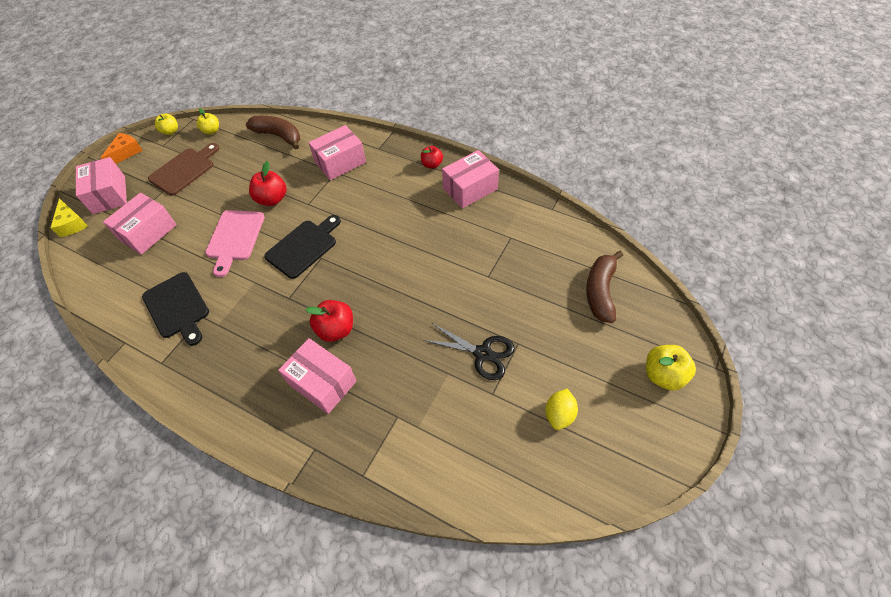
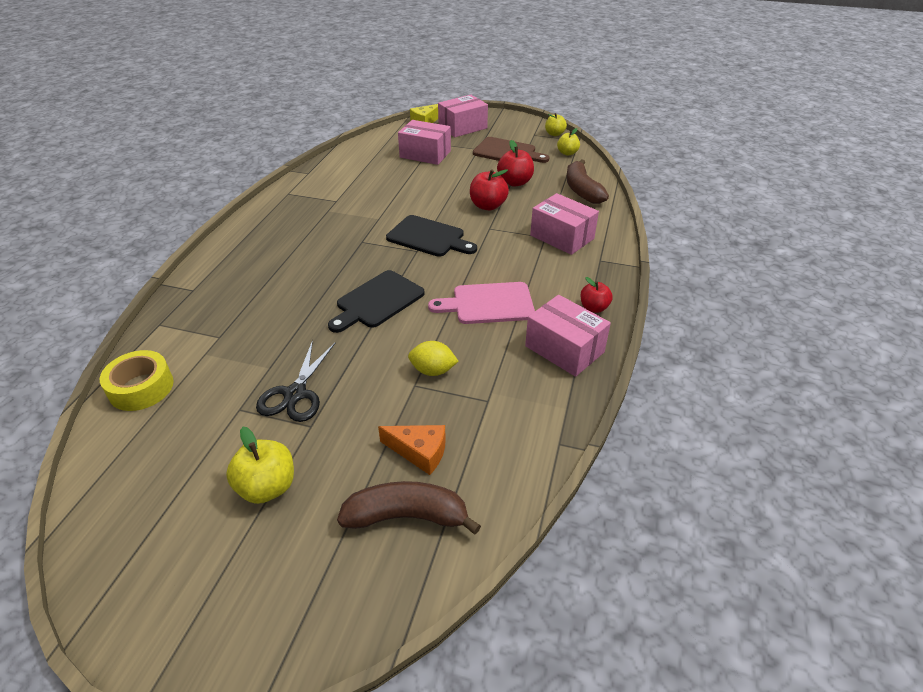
camera: 75 degrees right, 15 degrees down
orange cheese [101,133,143,164] -> orange cheese moved to [378,425,446,475]
black cutting board [142,272,209,346] -> black cutting board moved to [328,270,425,333]
pink cutting board [205,210,265,277] -> pink cutting board moved to [428,282,535,324]
brown banana [246,116,300,150] -> brown banana turned 150 degrees clockwise [566,159,609,204]
pink box [278,338,356,414] -> none
red apple [306,300,353,342] -> red apple moved to [497,140,534,187]
yellow lemon [545,389,578,430] -> yellow lemon moved to [408,341,459,376]
yellow apple [646,345,696,391] -> yellow apple moved to [226,427,294,504]
none -> yellow tape [100,350,174,411]

